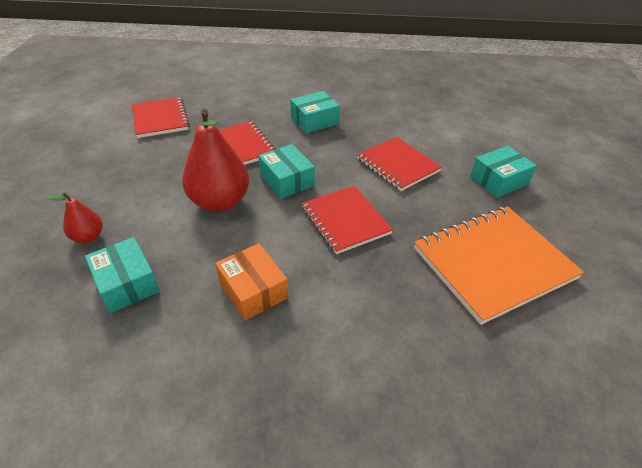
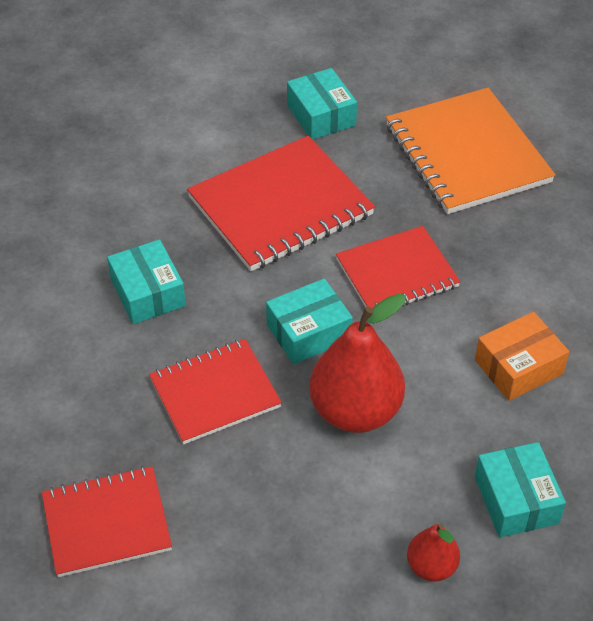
camera: 85 degrees left, 5 degrees up
turquoise box [85,237,160,313] -> turquoise box turned 75 degrees counterclockwise [475,442,566,537]
red notebook [357,137,442,191] -> red notebook [187,136,375,271], size x1.54

